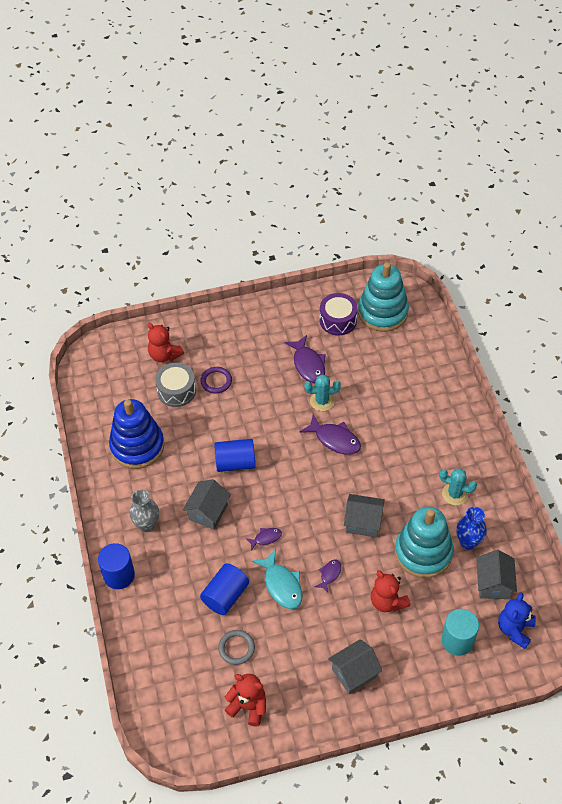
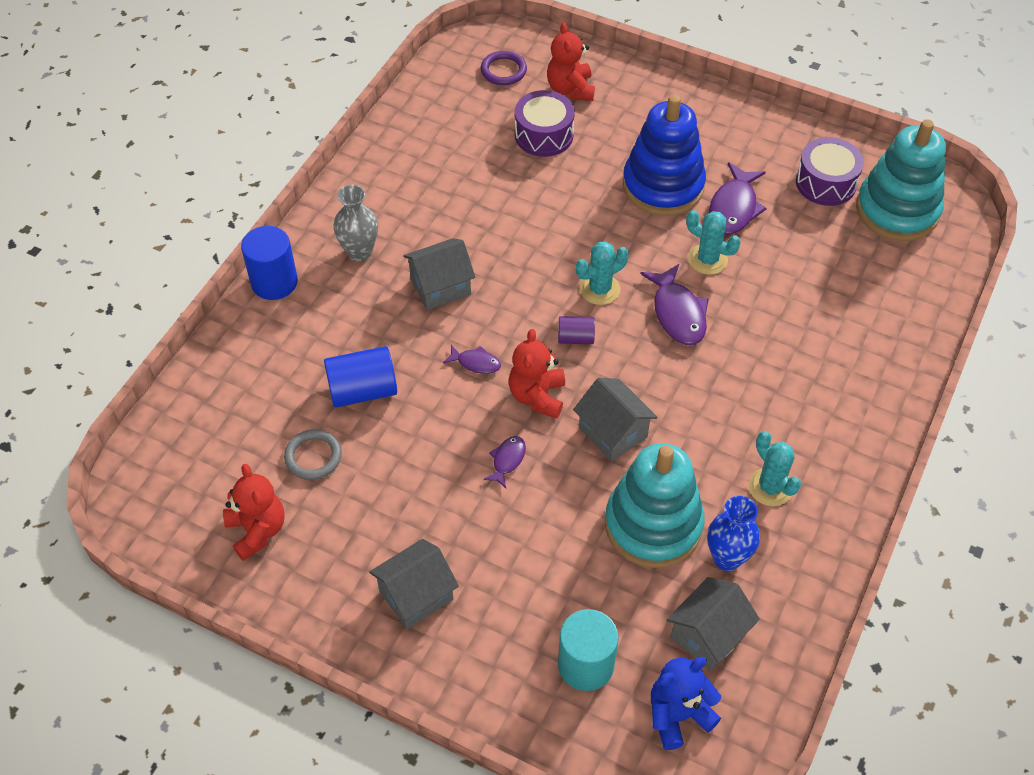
camera: 40 degrees right, 0 degrees up
blue stacking toy [109,399,164,469] -> blue stacking toy moved to [623,95,706,216]
grey drum [155,363,196,407] -> purple drum [515,90,575,157]
purple ring [200,367,232,393] -> purple ring moved to [481,51,527,85]
blue cylinder [214,439,256,472] -> none
turquoise fish [252,549,302,609] -> none
purple fish [315,559,341,593] -> purple fish turned 45 degrees counterclockwise [483,436,526,488]
grey house [328,639,382,694] -> grey house turned 45 degrees counterclockwise [369,539,459,629]
red teddy bear [371,570,411,612] -> red teddy bear moved to [509,329,565,418]
none -> purple cylinder [558,316,595,344]
none -> turquoise cactus [576,241,629,305]

